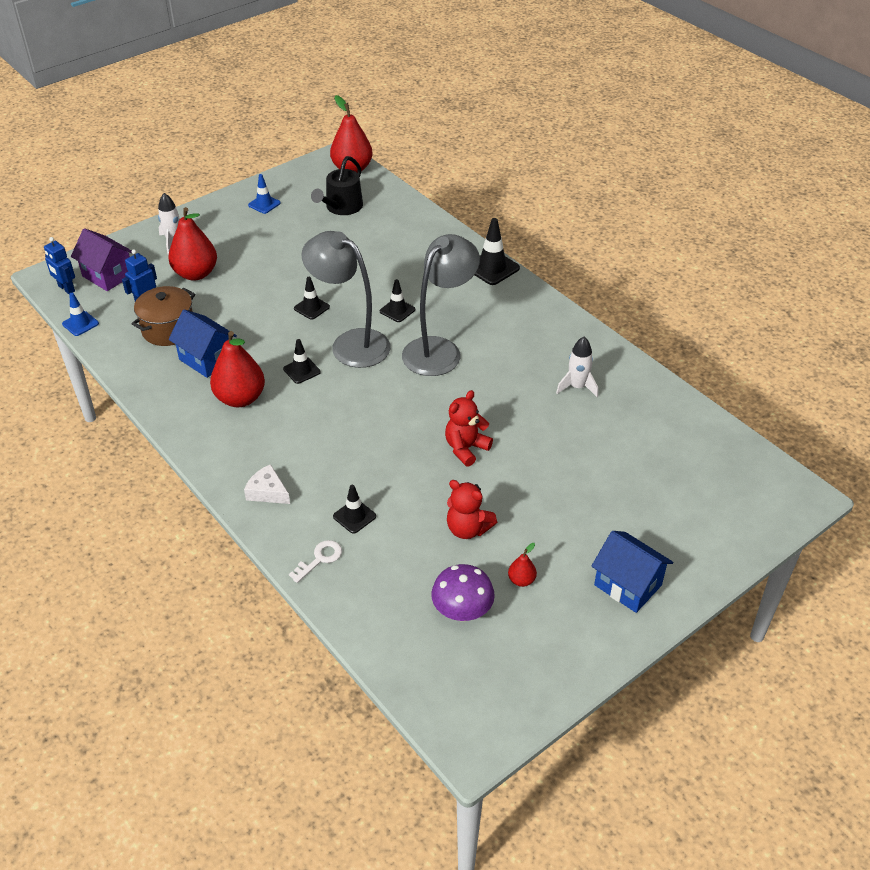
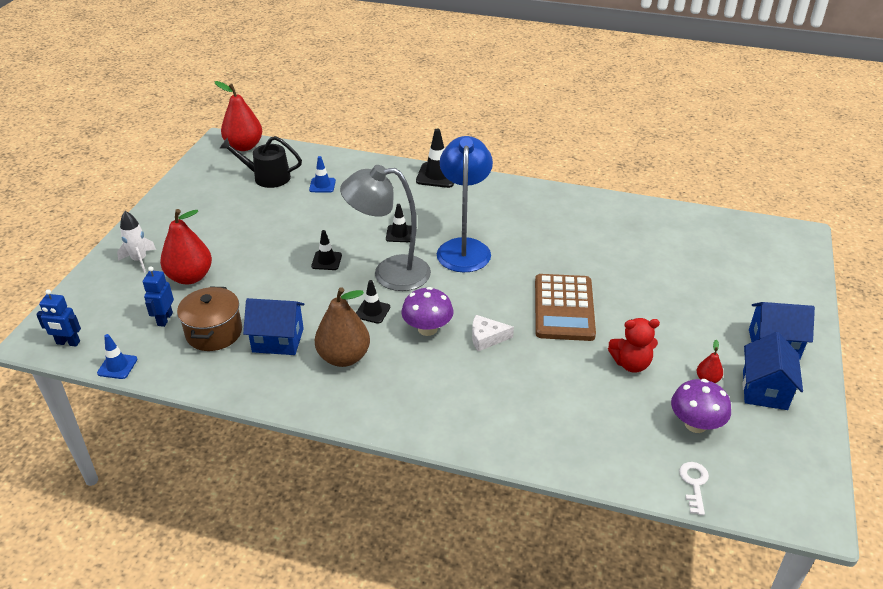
camera: 35 degrees left, 5 degrees down
purple house [71,228,132,291] -> none
red pear [210,331,265,407] -> brown pear [315,287,370,367]
white cheese [244,464,290,504] -> white cheese moved to [472,315,514,351]
blue traffic cone [248,174,281,214] -> blue traffic cone moved to [309,156,336,193]
white key [289,540,342,583] -> white key moved to [679,462,709,515]
black watering can [311,156,363,215] -> black watering can turned 105 degrees clockwise [220,136,302,188]
black traffic cone [333,485,376,534] -> none
grey lamp [402,234,480,376] -> blue lamp [437,136,493,273]
red teddy bear [445,390,493,467] -> brown calculator [535,274,596,341]
white rocket [556,337,598,397] -> none
none -> purple mushroom [401,287,453,336]
none -> blue house [742,332,803,410]

